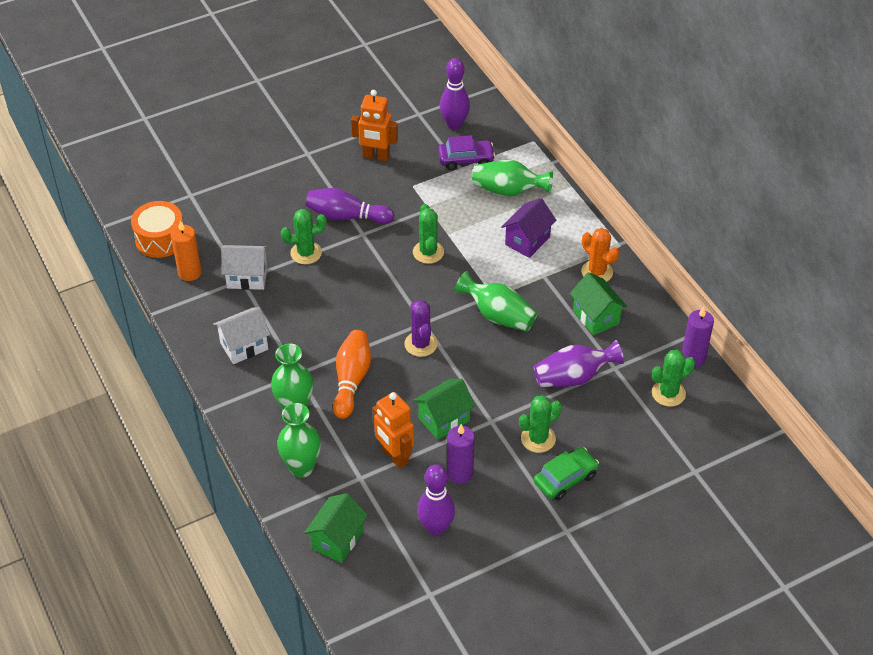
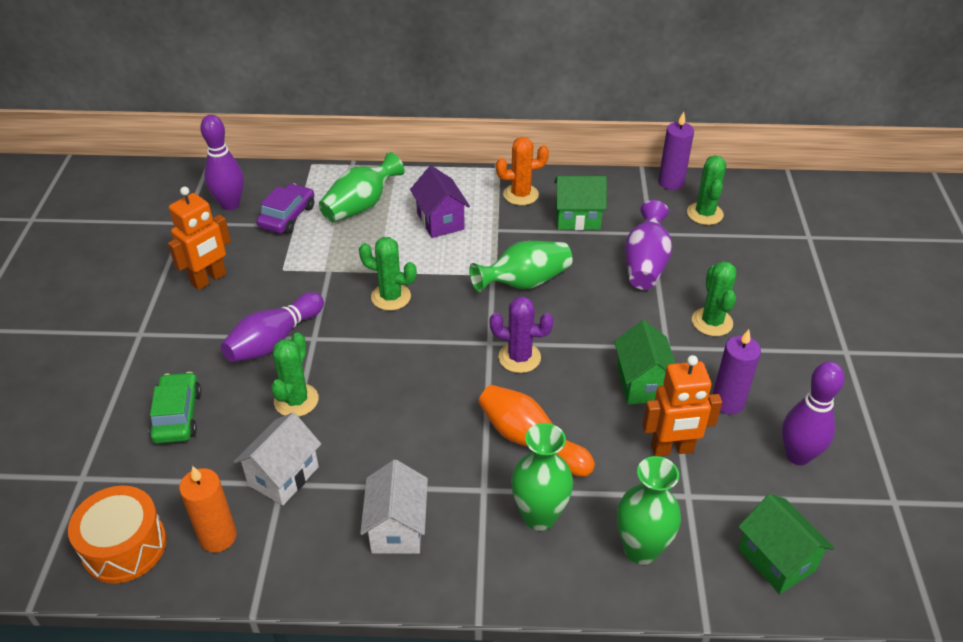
camera: 60 degrees left, 5 degrees down
green car [534,447,599,500] -> green car moved to [149,372,201,444]

